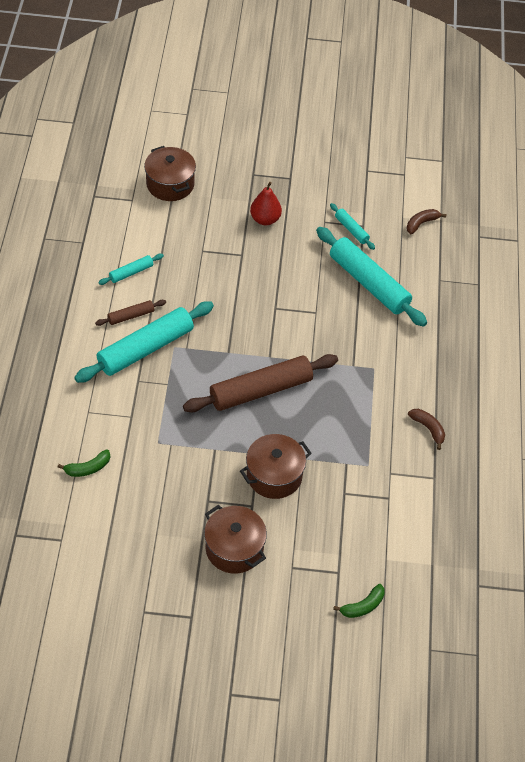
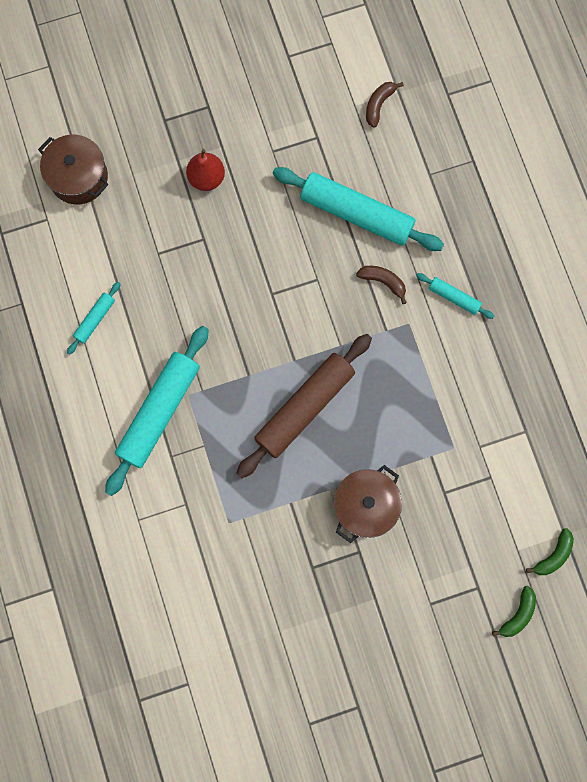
camera: 20 degrees left, 25 degrees up
green banana [58,449,110,477] -> green banana moved to [526,528,574,575]
brown rolling pin [95,300,166,326] -> none
brown pot [204,505,267,574] -> none
turquoise rolling pin [330,203,375,250] -> turquoise rolling pin moved to [416,273,494,319]
brown banana [408,409,445,450] -> brown banana moved to [356,266,407,304]

